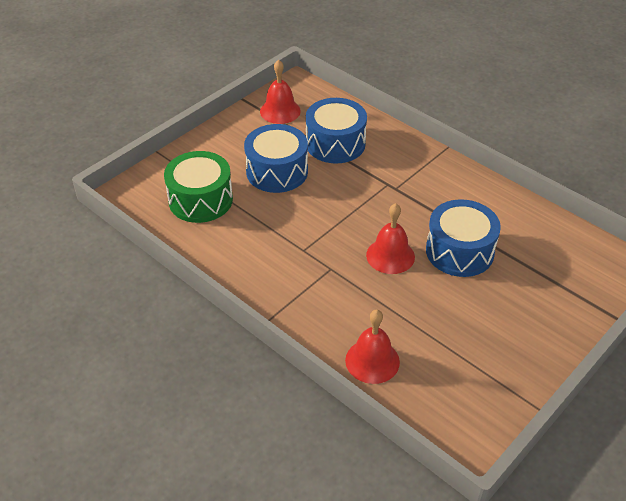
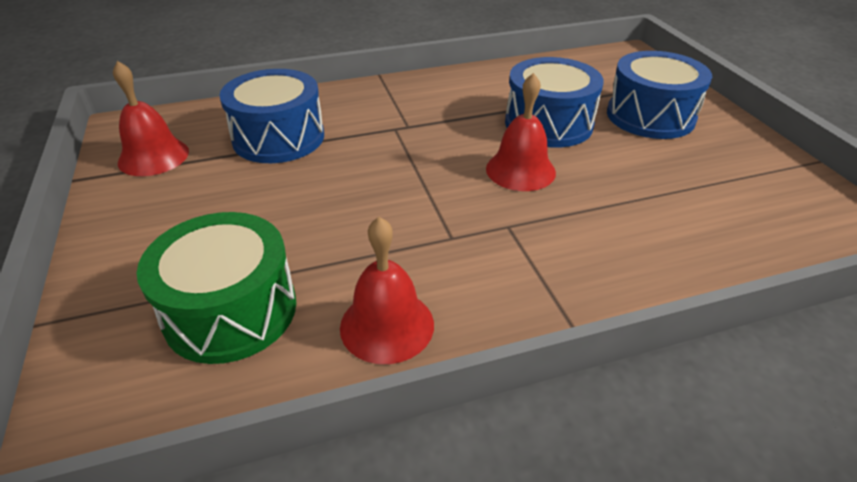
camera: 60 degrees left, 5 degrees down
blue drum [244,124,308,193] -> blue drum moved to [607,51,712,139]
red bell [345,310,400,384] -> red bell moved to [340,217,434,364]

